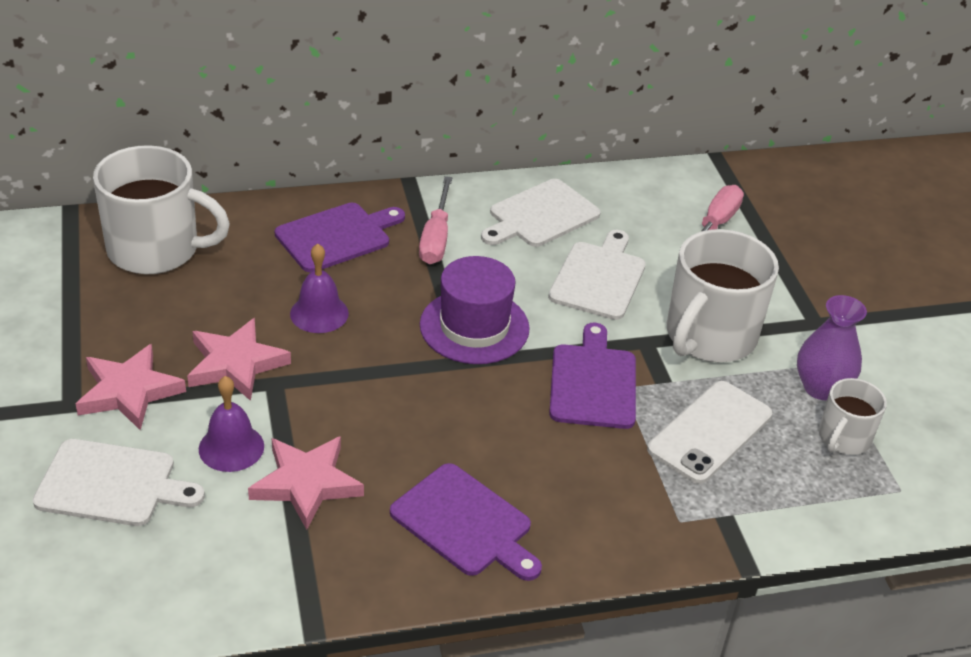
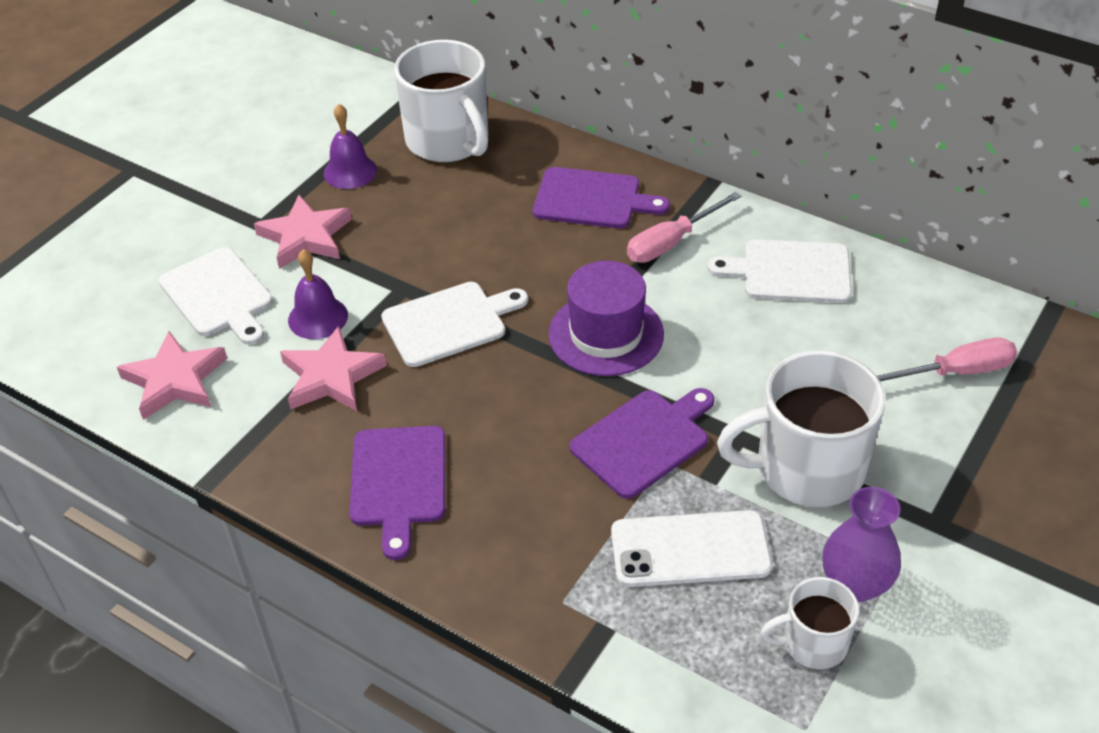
camera: 50 degrees right, 5 degrees up
pink star [187,318,291,401] -> pink star moved to [117,331,227,420]
purple bell [290,244,349,333] -> purple bell moved to [324,104,377,189]
white cutting board [548,230,646,320] -> white cutting board moved to [381,282,528,367]

